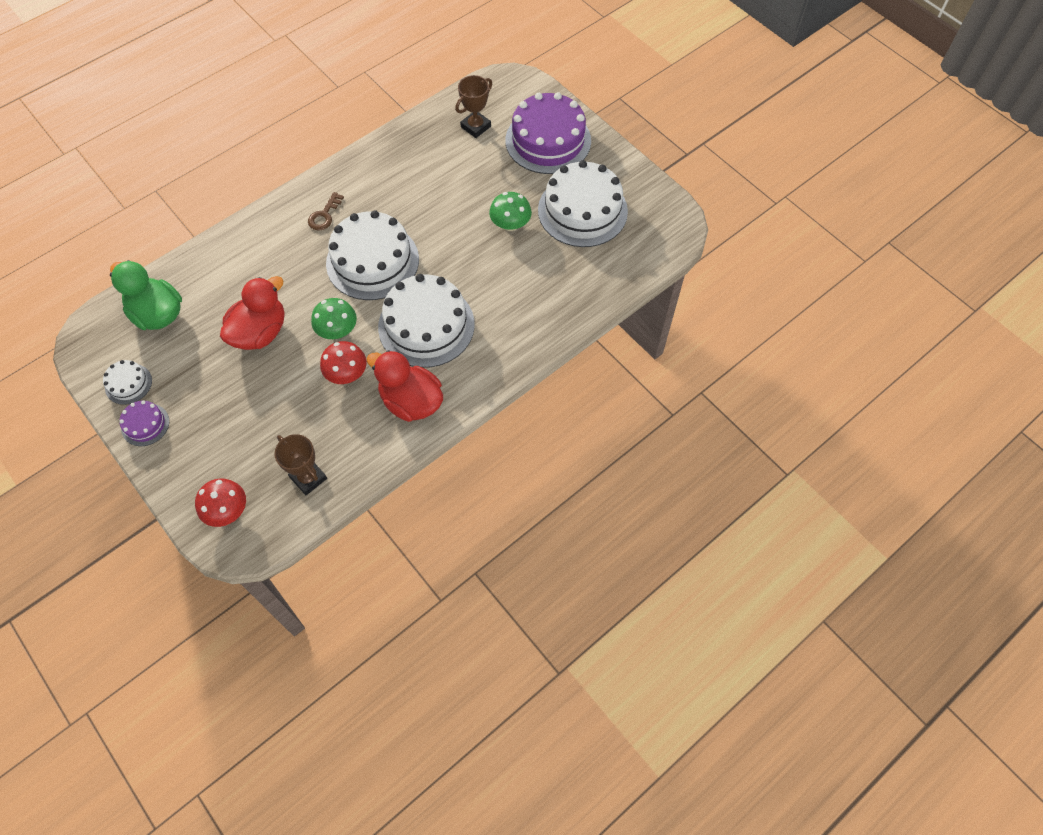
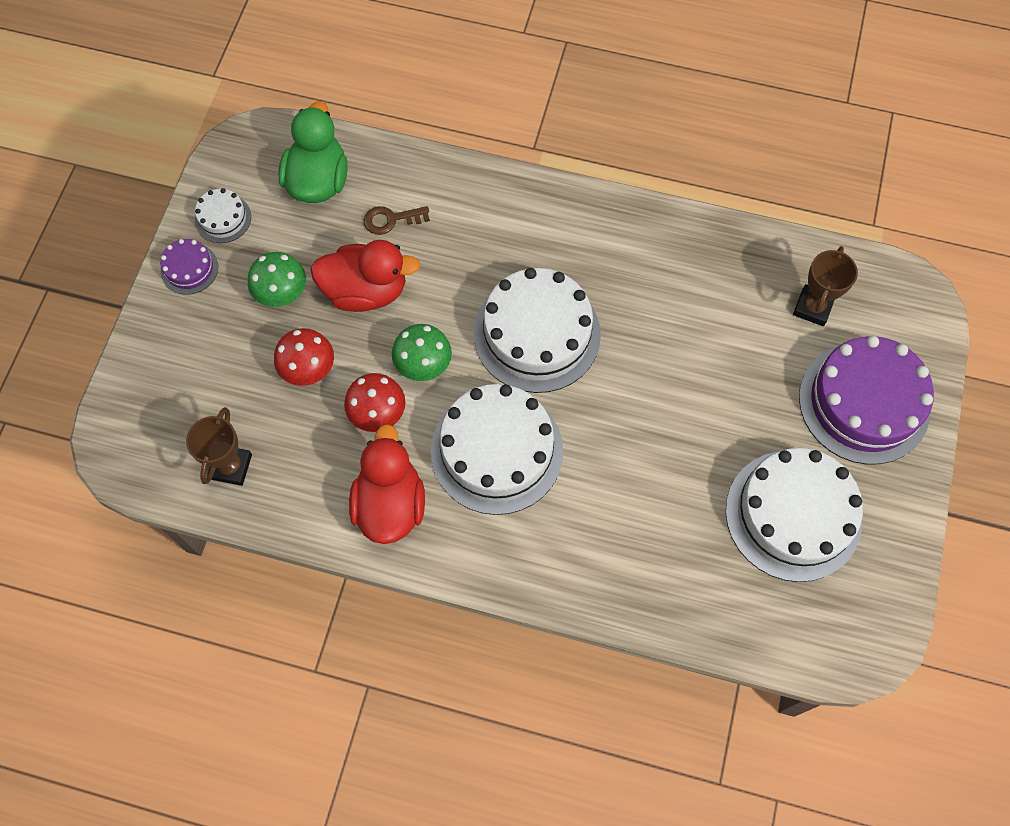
camera: 55 degrees right, 5 degrees up
red mushroom [195,478,246,527] -> red mushroom moved to [274,328,334,386]
brown key [308,192,344,231] -> brown key moved to [364,206,430,235]
brown trophy [455,75,492,138] -> brown trophy turned 75 degrees counterclockwise [793,246,858,326]
green mushroom [489,192,532,231] -> green mushroom moved to [248,252,306,307]

